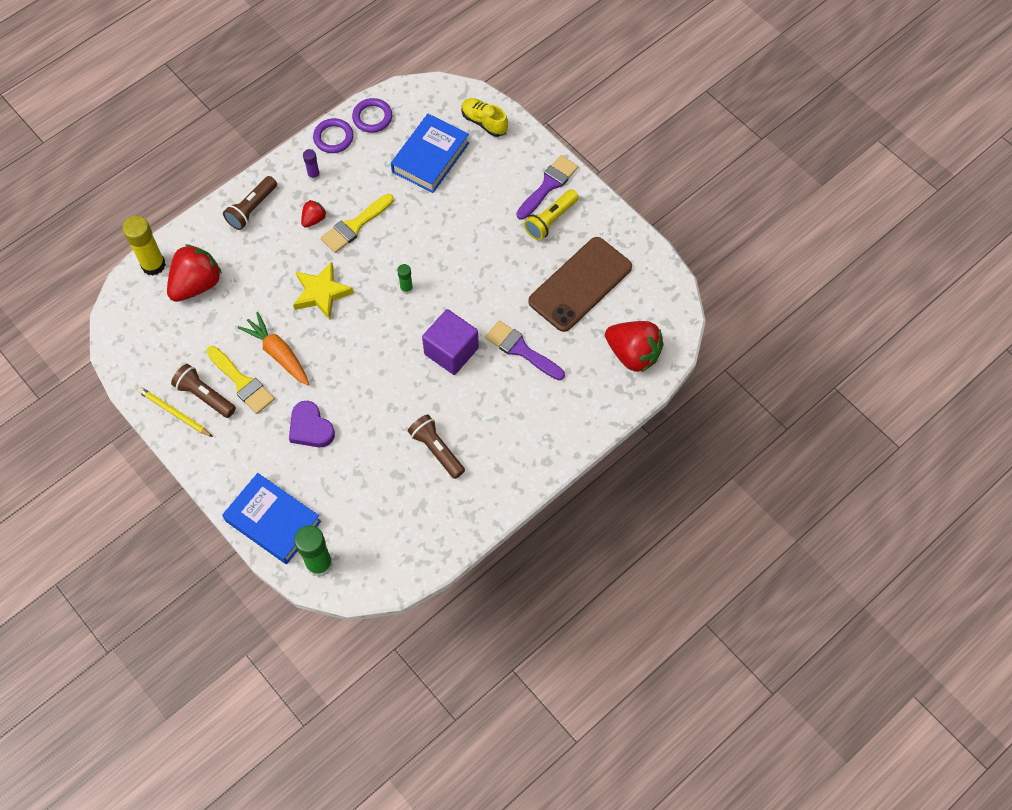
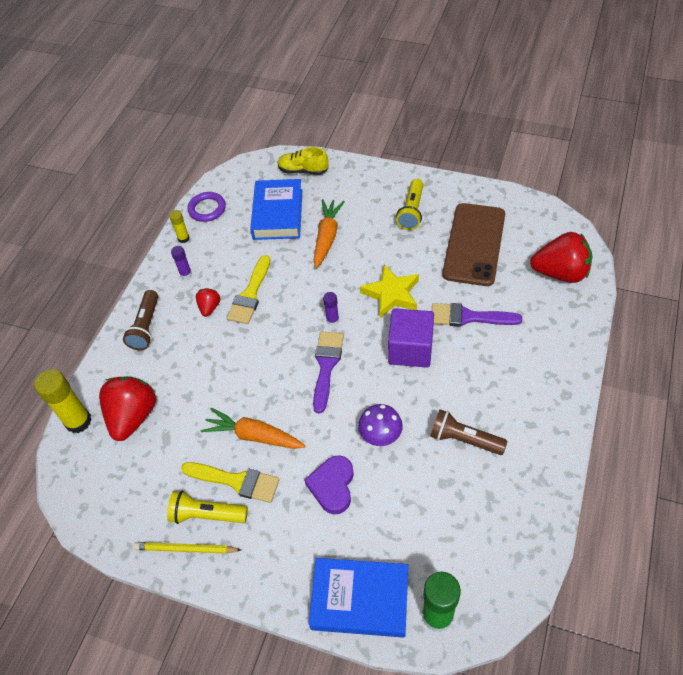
camera: 25 degrees left, 10 degrees down
brown flashlight [171,364,236,418] -> yellow flashlight [167,491,248,524]
purple heart [289,401,335,447] -> purple heart turned 75 degrees clockwise [304,455,354,514]
yellow star [293,262,354,320] -> yellow star moved to [360,264,419,318]
purple ring [313,118,354,153] -> yellow glue stick [169,210,189,243]
green glue stick [397,264,413,294] -> purple glue stick [323,292,339,326]
purple brush [516,155,578,220] -> purple brush moved to [313,331,344,414]
none -> orange carrot [314,199,345,268]
none -> purple mushroom [358,404,403,446]

